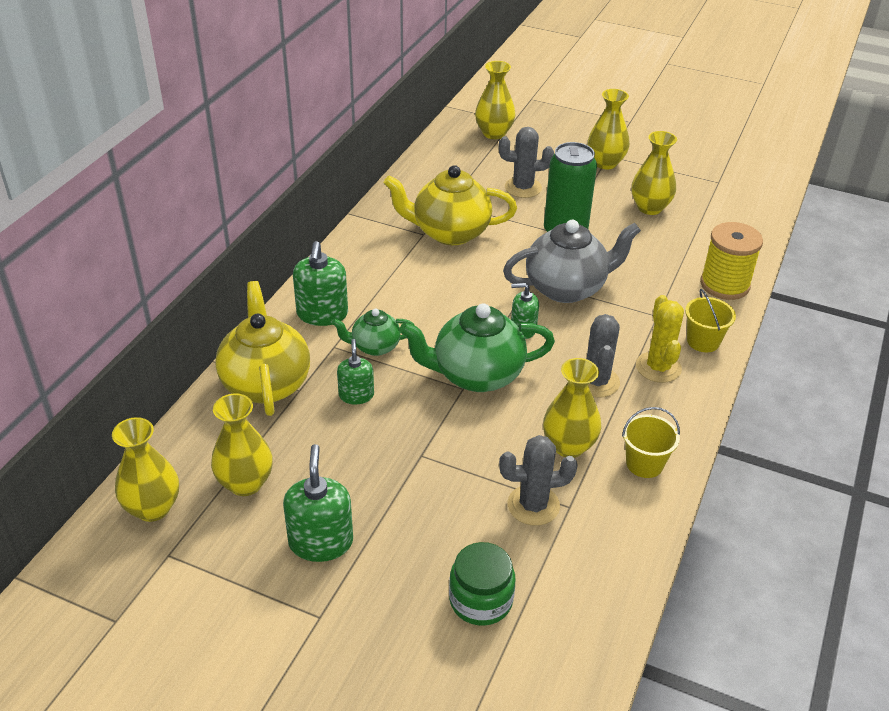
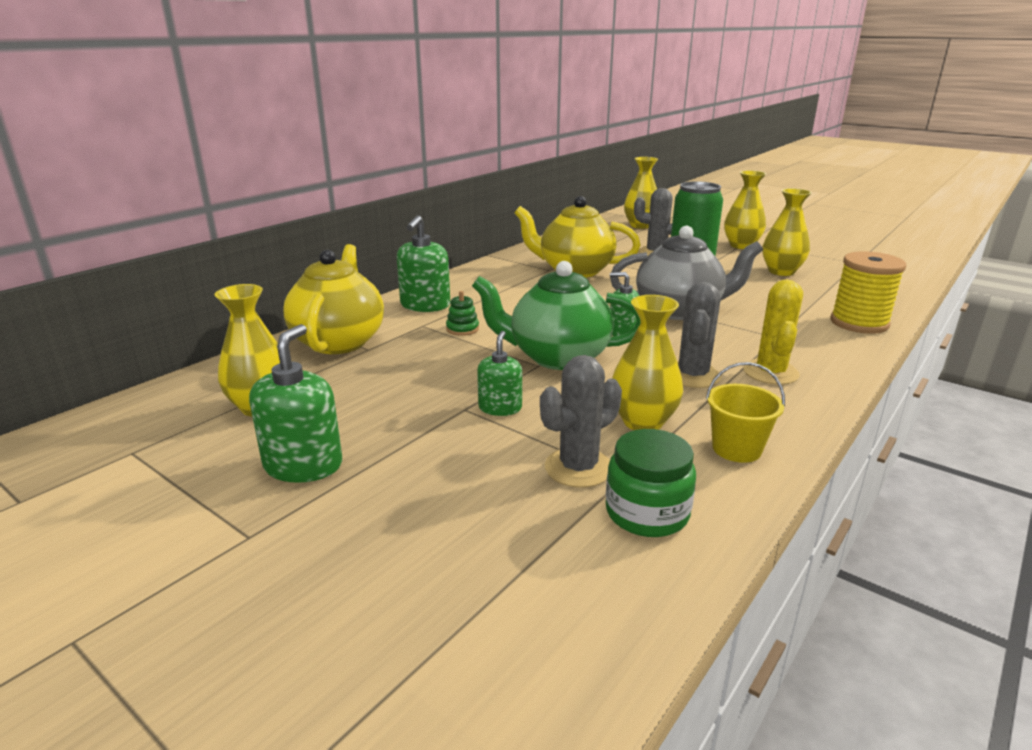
camera: 15 degrees right, 15 degrees down
yellow vase [112,417,179,522] -> none
green teapot [332,309,415,356] -> green stacking toy [446,291,479,336]
green soap dispenser [337,339,374,404] -> green soap dispenser moved to [477,331,522,416]
green jar [449,542,515,626] -> green jar moved to [606,429,696,537]
grey cactus [499,435,578,526] -> grey cactus turned 45 degrees counterclockwise [540,355,622,487]
yellow bucket [685,289,736,352] -> none

